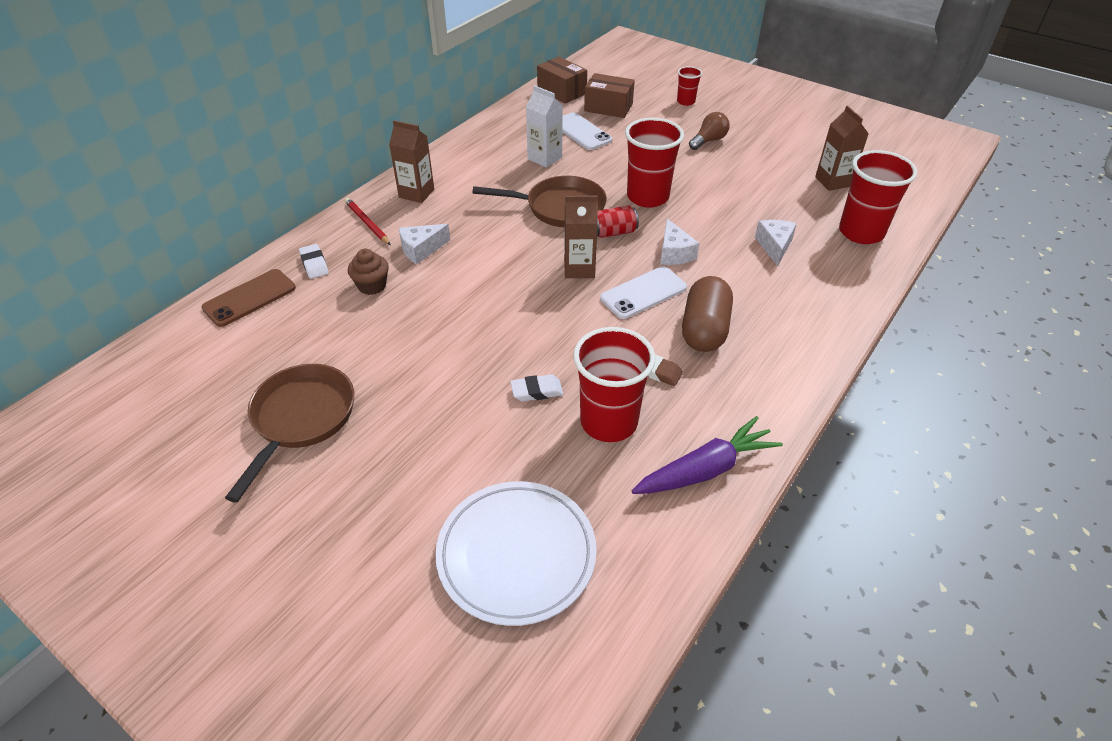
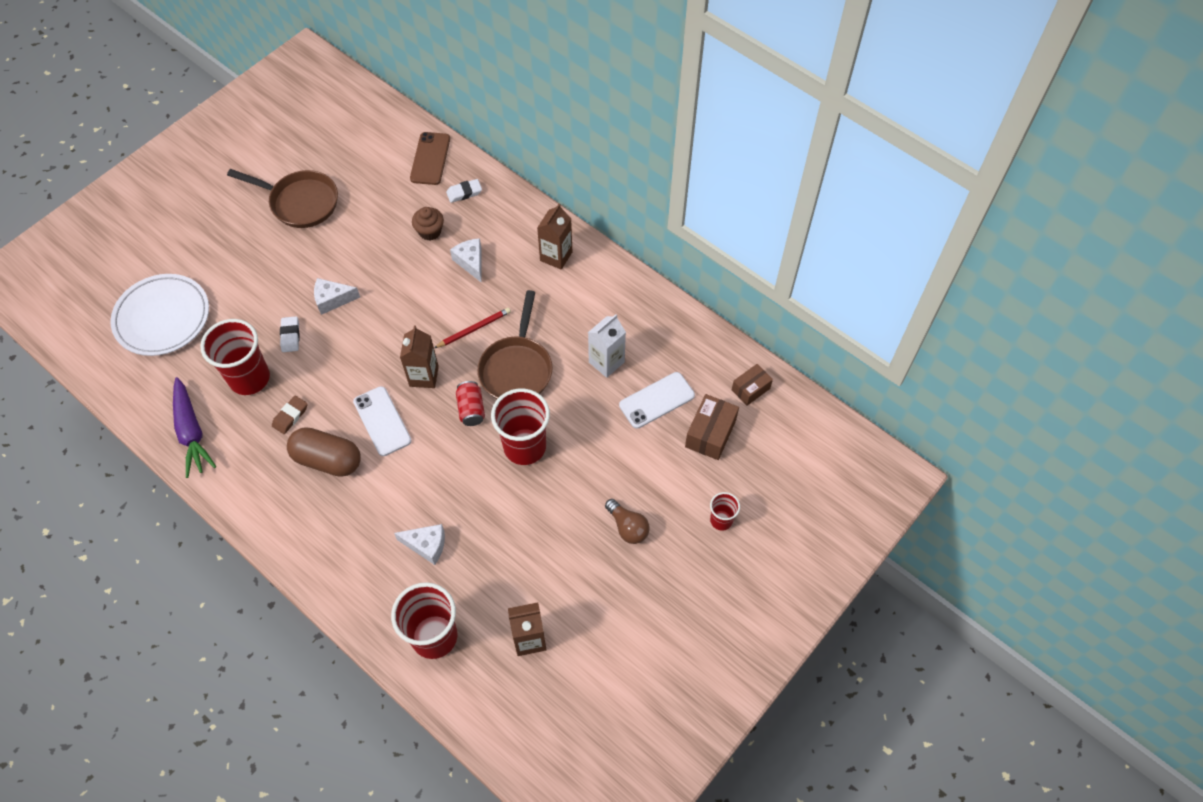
camera: 95 degrees right, 15 degrees up
brown phone [201,269,296,327] -> brown phone turned 45 degrees clockwise [410,132,450,185]
red pencil [345,198,391,245] -> red pencil moved to [434,308,511,348]
brown box [537,56,587,104] -> brown box [732,364,773,406], size x0.66
white cheese [660,219,700,265] -> white cheese moved to [314,278,360,315]

